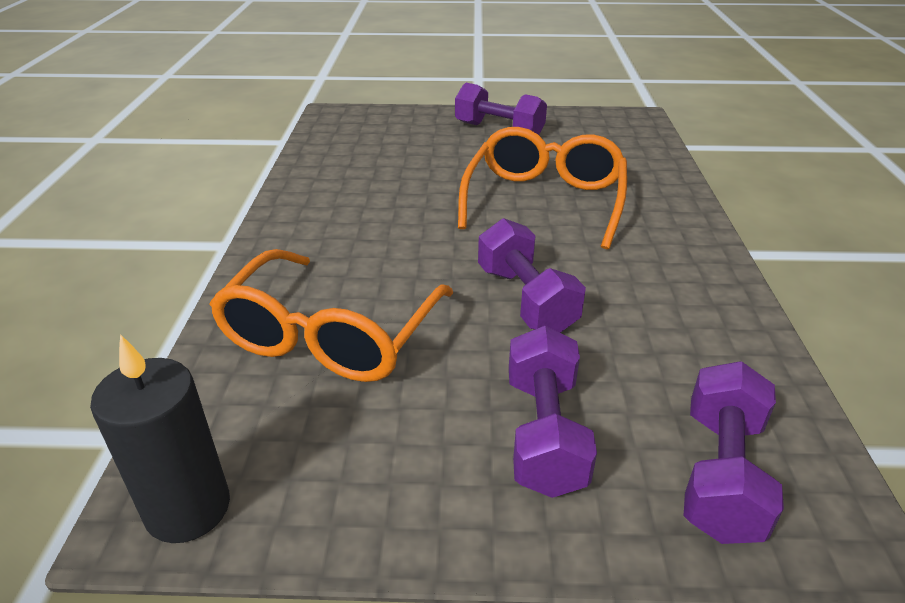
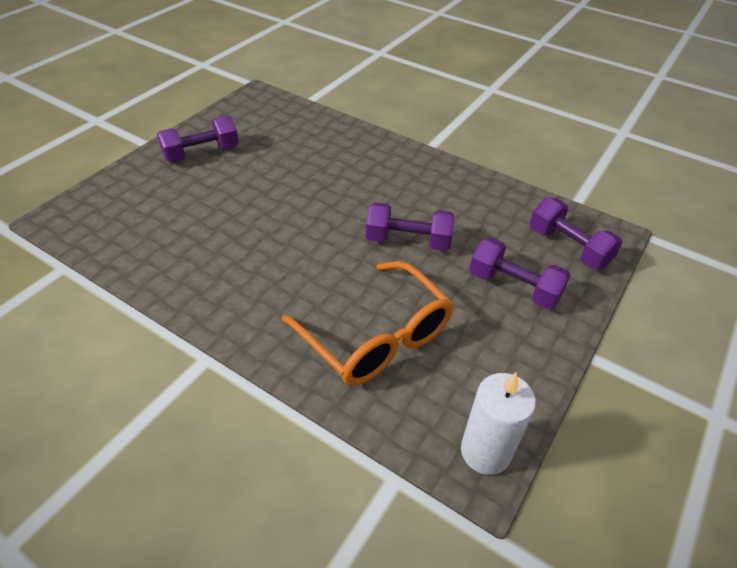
camera: 60 degrees left, 10 degrees up
black candle [90,334,230,543] -> white candle [461,372,536,475]
orange glasses [458,127,627,249] -> none

